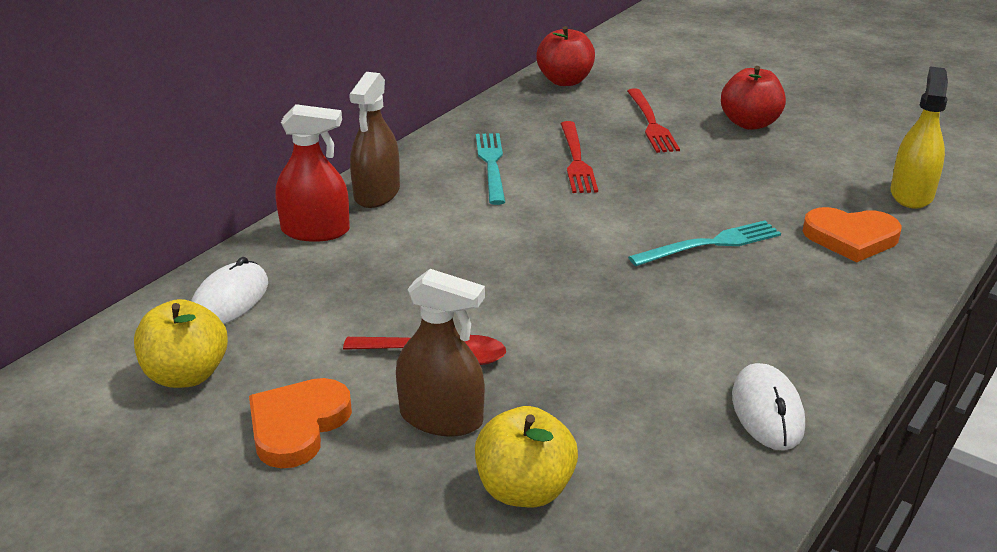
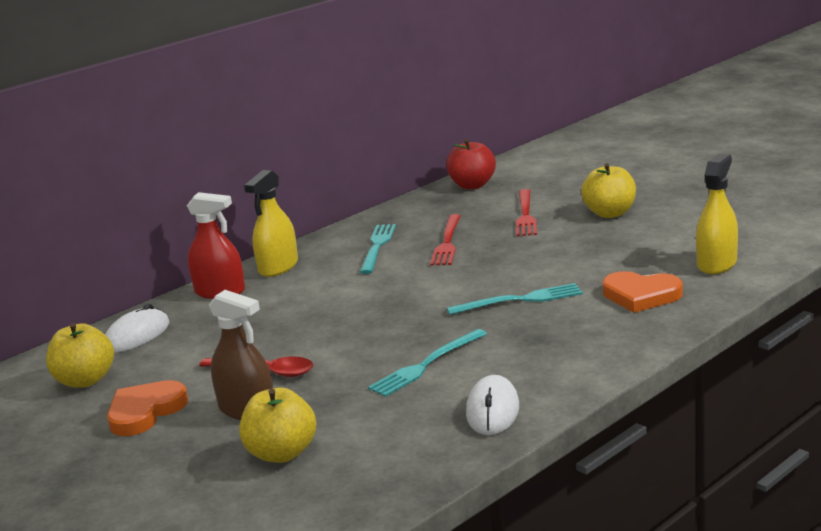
camera: 15 degrees right, 10 degrees down
brown spray bottle [349,72,400,208] -> yellow spray bottle [244,170,298,277]
red apple [721,66,786,130] -> yellow apple [581,163,636,218]
none -> turquoise fork [368,329,487,397]

